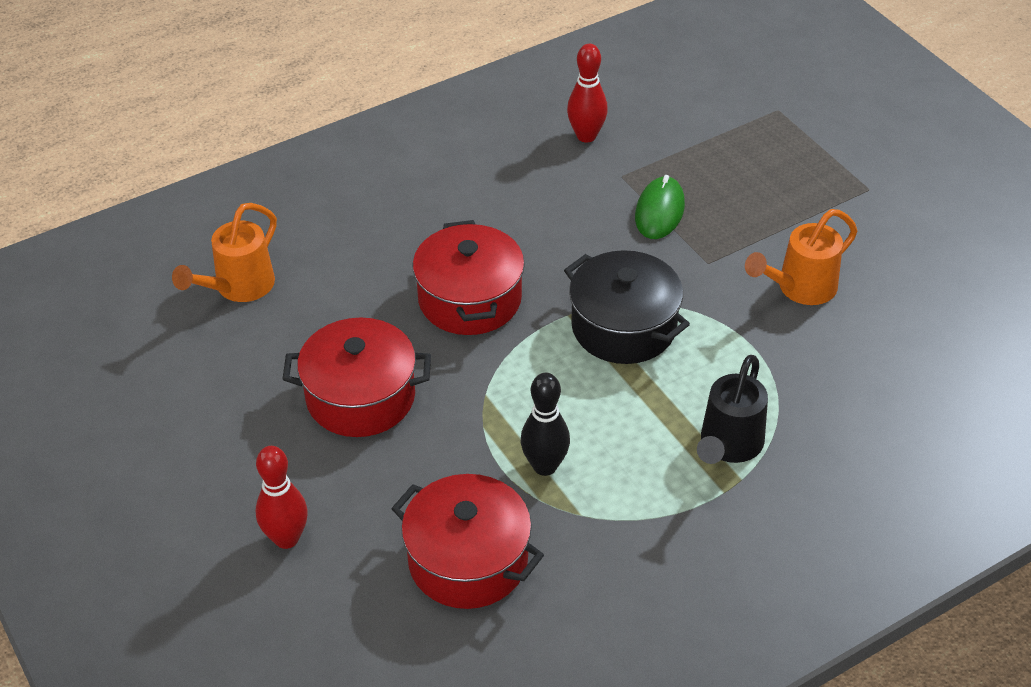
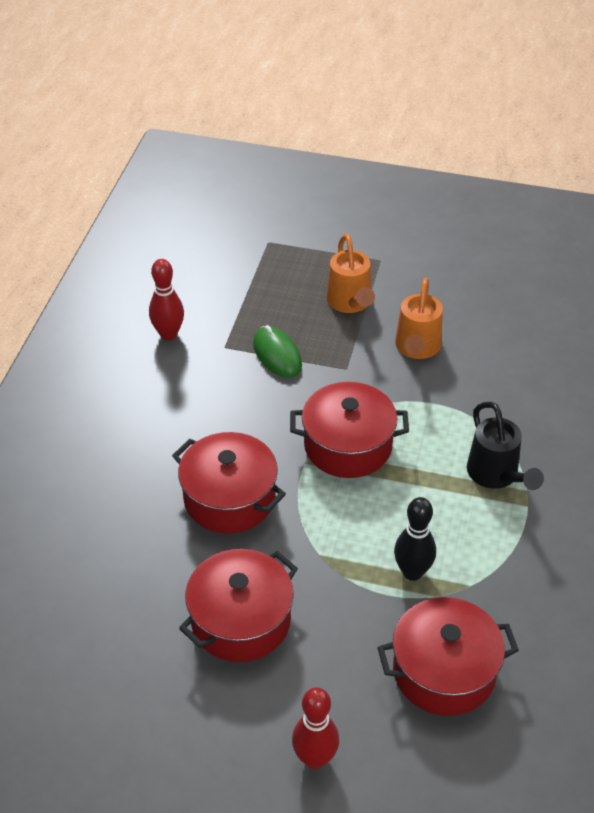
camera: 45 degrees left, 0 degrees up
orange watering can [172,203,277,302] -> orange watering can moved to [326,234,375,313]
black pot [564,250,690,364] -> red pot [290,382,409,478]

